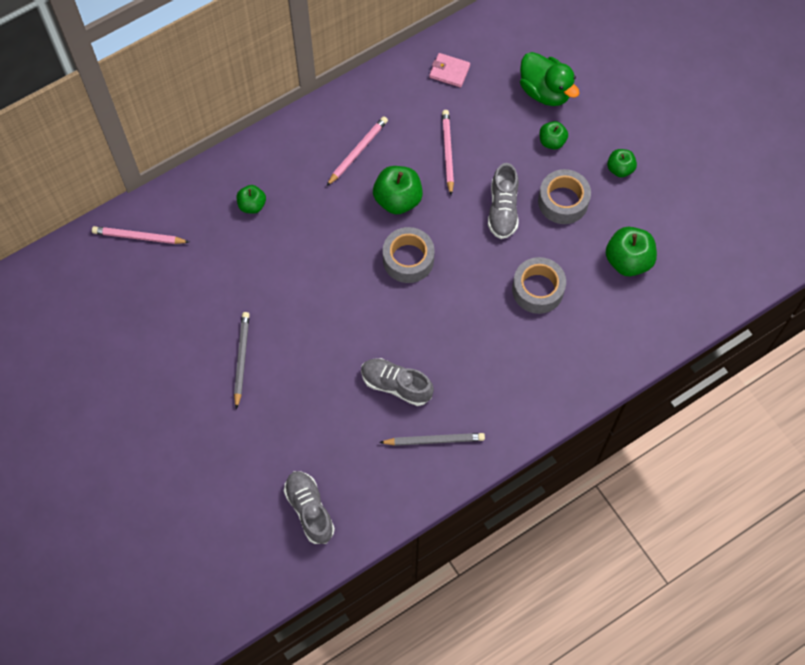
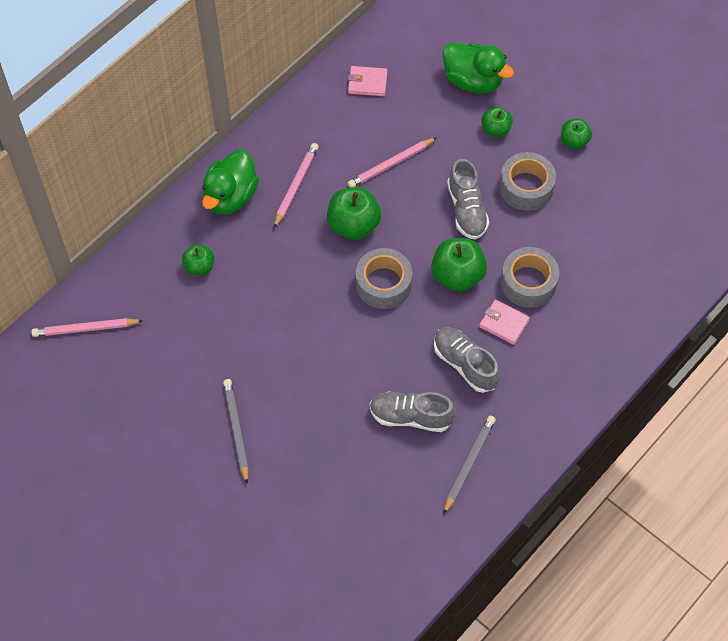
camera: 15 degrees left, 5 degrees down
grey shoe [284,471,335,544] -> grey shoe moved to [434,327,500,393]
grey pencil [379,433,485,446] -> grey pencil turned 45 degrees counterclockwise [443,416,496,515]
pink pencil [442,110,454,195] -> pink pencil turned 105 degrees counterclockwise [348,137,437,188]
green apple [606,227,657,276] -> green apple moved to [431,238,487,292]
none -> green duck [202,150,259,215]
none -> pink wallet [479,300,530,345]

